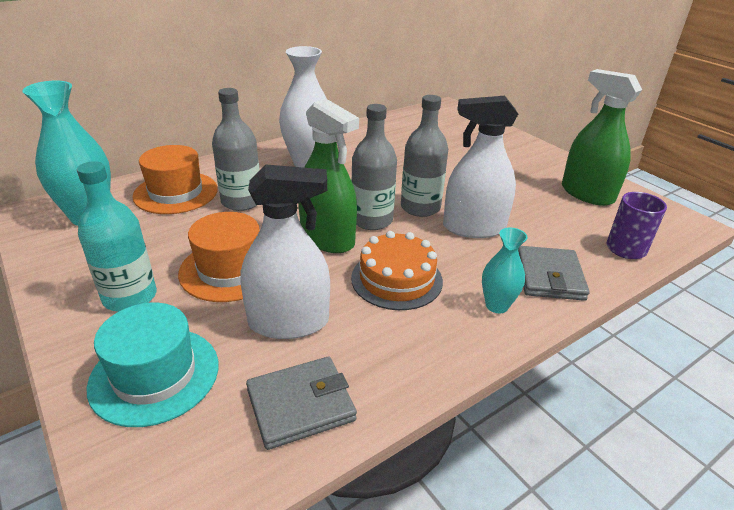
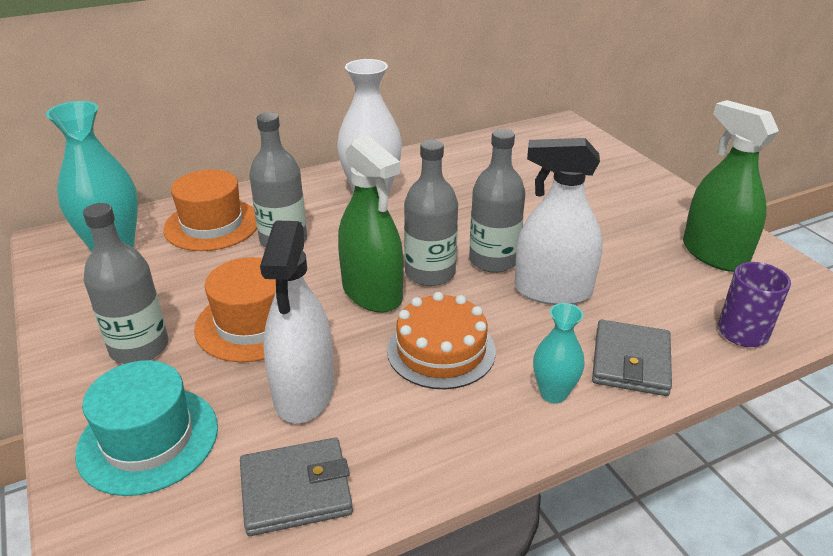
camera: 10 degrees right, 0 degrees up
turquoise bottle [77,161,157,312] -> grey bottle [83,203,168,364]
white spray bottle [241,165,330,339] -> white spray bottle turned 90 degrees clockwise [260,221,334,423]

